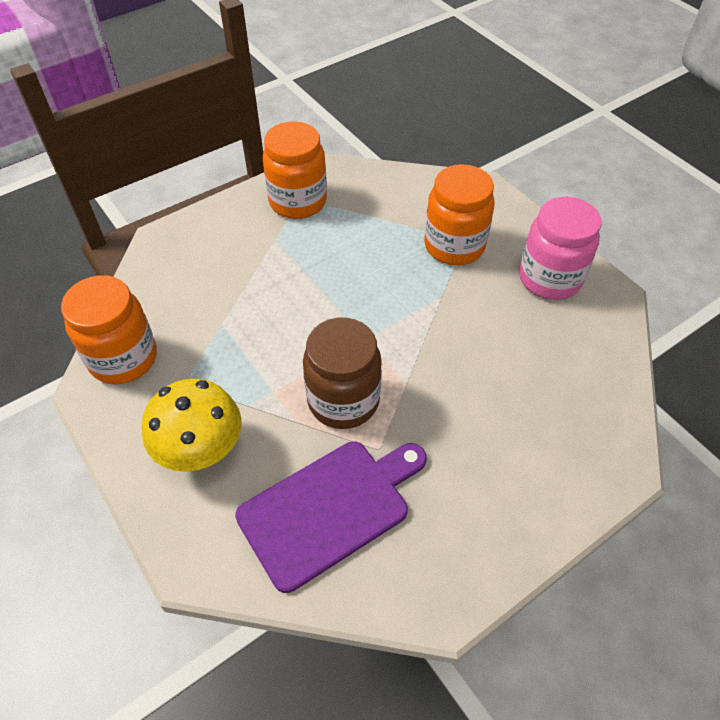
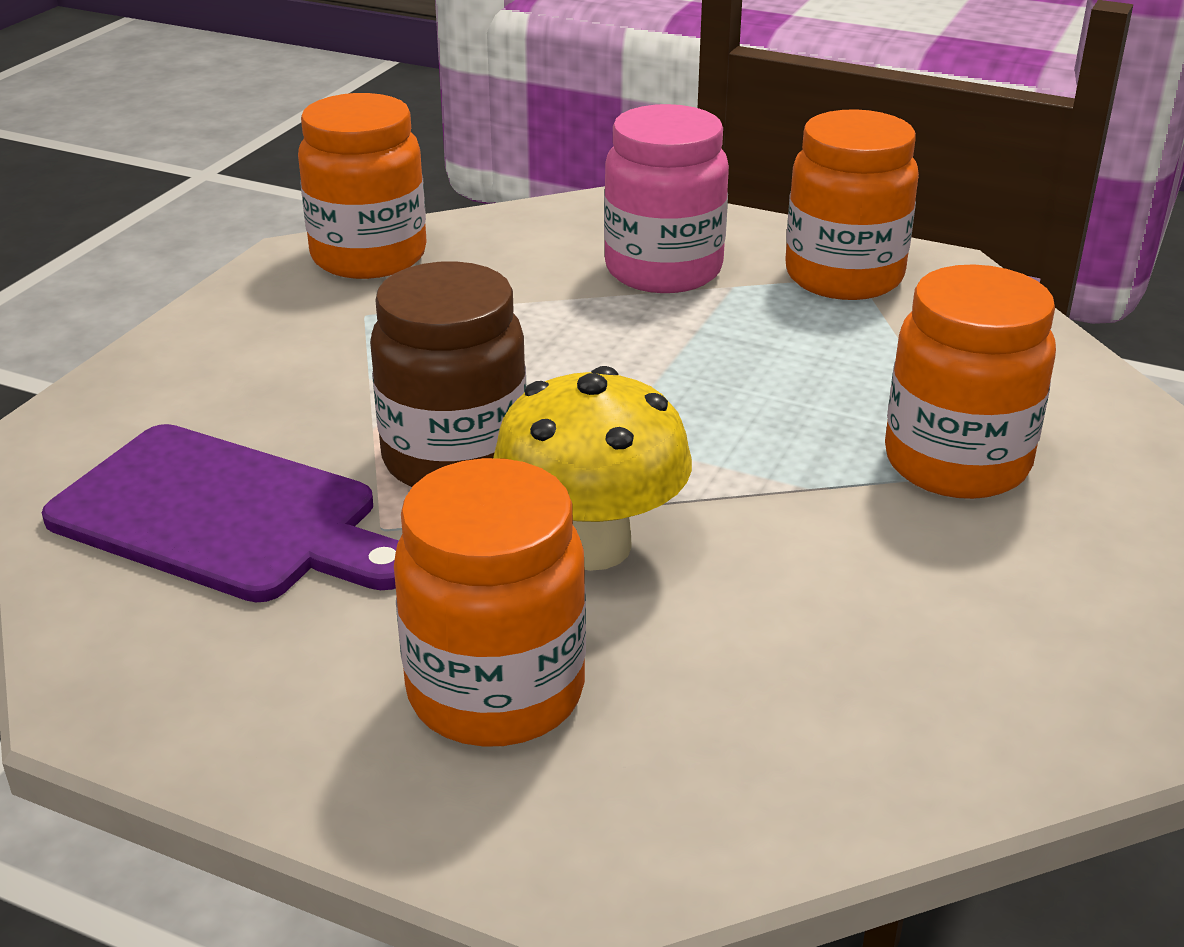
camera: 60 degrees right, 20 degrees down
yellow mushroom [142,379,241,472] -> yellow mushroom moved to [493,366,692,571]
pink jar [519,197,602,300] -> pink jar moved to [604,104,729,293]
none -> orange jar [394,458,586,747]

